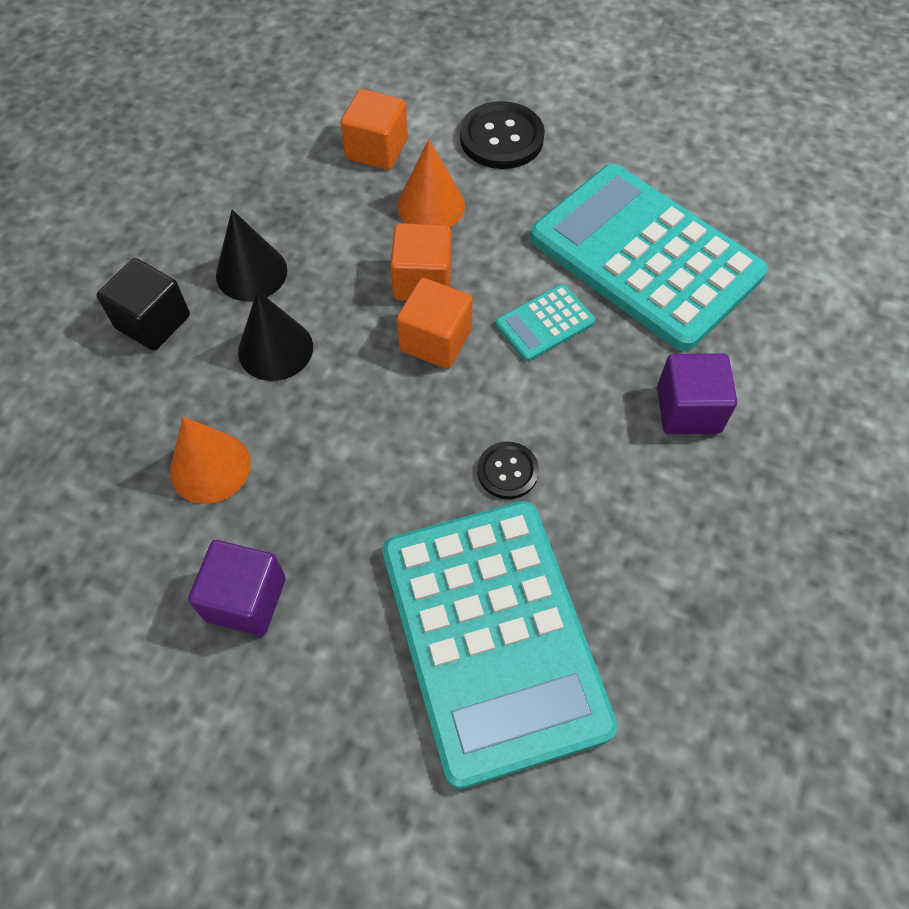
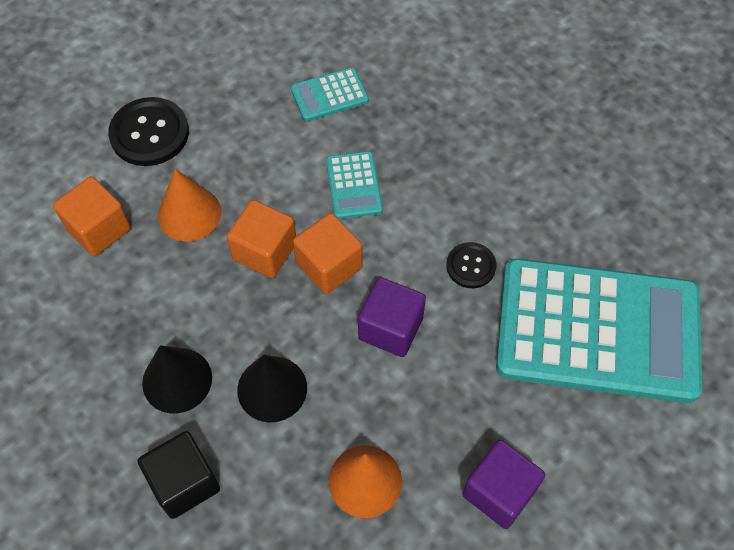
camera: 65 degrees left, 0 degrees up
turquoise calculator [530,164,768,352] -> turquoise calculator [291,67,369,121], size x0.41
purple cube [657,353,737,434] -> purple cube moved to [358,277,426,357]

